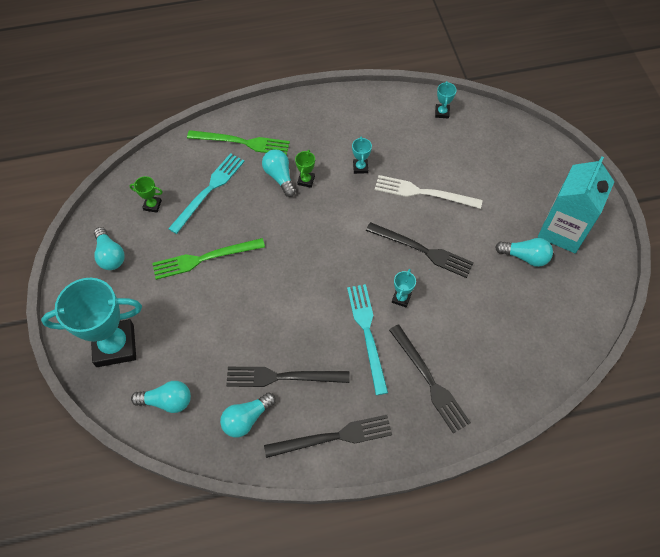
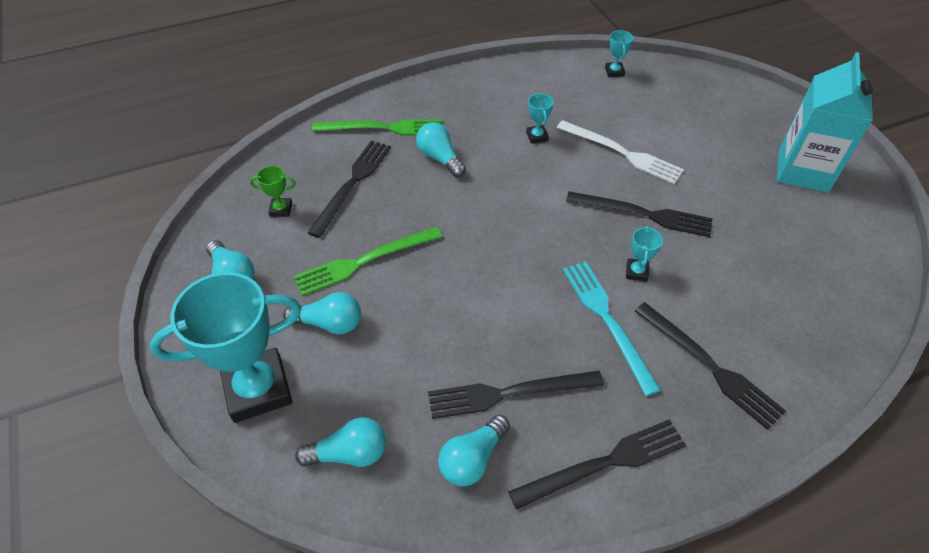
camera: 10 degrees left, 10 degrees down
turquoise fork [168,153,245,234] -> black fork [308,140,391,238]
green trophy [295,150,315,188] -> none
white fork [375,175,483,209] -> white fork turned 150 degrees counterclockwise [557,120,684,184]
turquoise light bulb [495,238,553,267] -> turquoise light bulb moved to [283,292,361,334]

